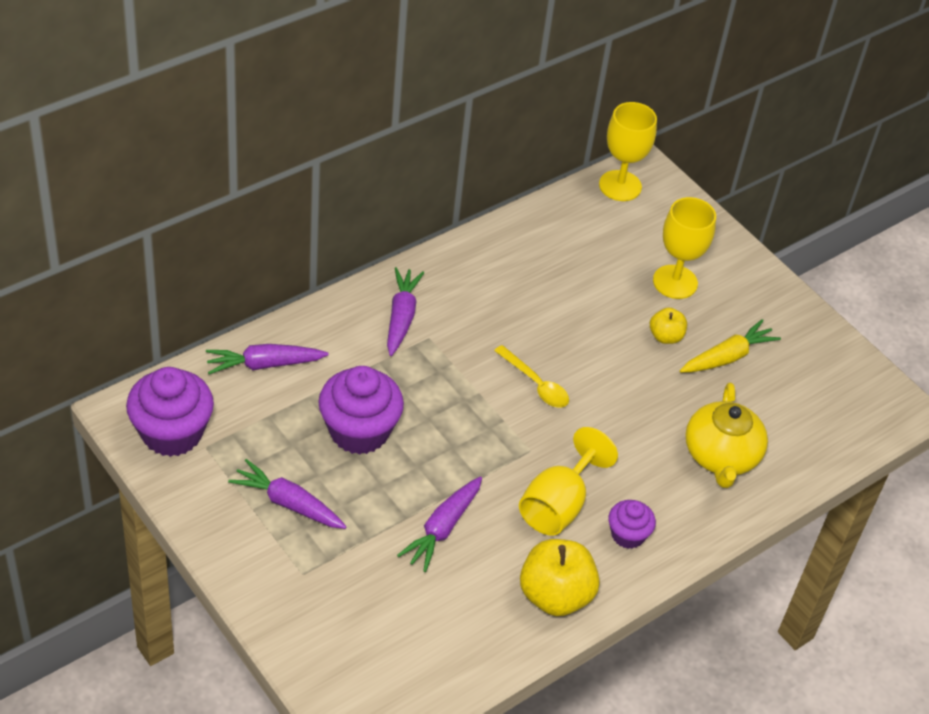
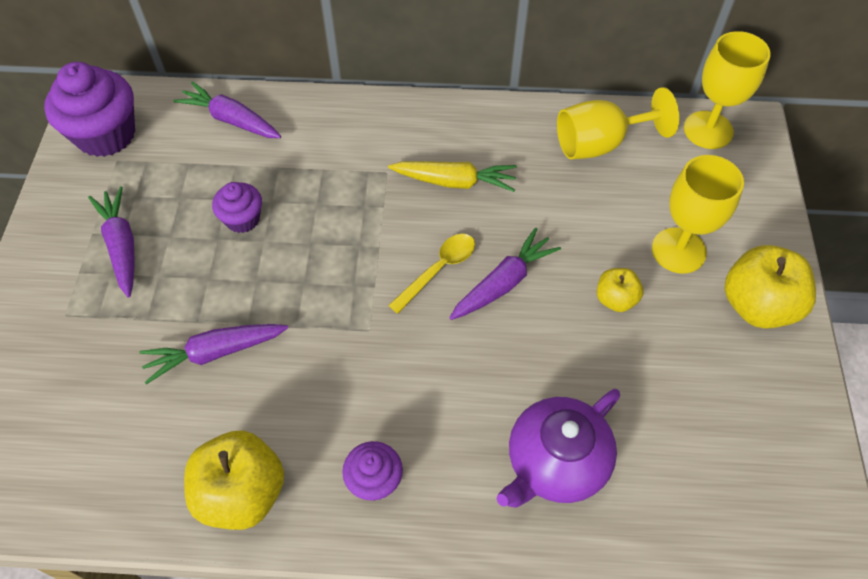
camera: 45 degrees right, 10 degrees up
purple cupcake [318,366,404,455] -> purple cupcake [212,182,262,233], size x0.55
purple carrot [387,267,424,356] -> purple carrot moved to [449,228,561,320]
yellow spoon [494,345,569,408] -> yellow spoon turned 135 degrees counterclockwise [388,234,475,314]
yellow goblet [519,427,618,536] -> yellow goblet moved to [557,87,679,160]
yellow carrot [680,319,781,373] -> yellow carrot moved to [388,161,517,192]
yellow teapot [685,382,768,488] -> purple teapot [497,389,620,507]
none -> yellow apple [724,245,816,329]

